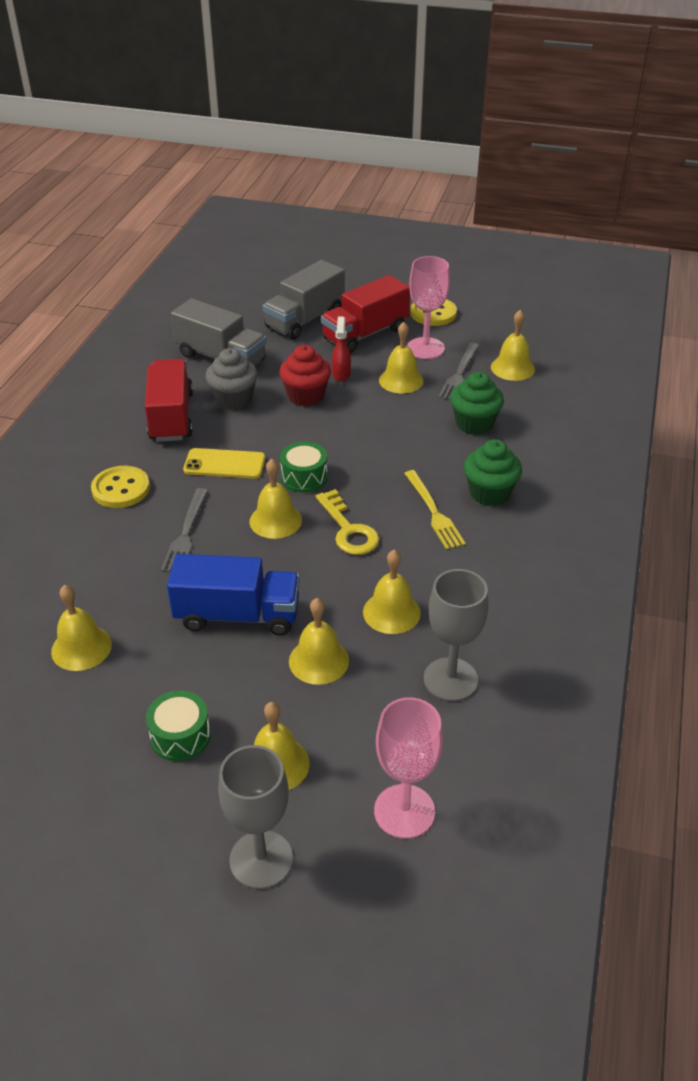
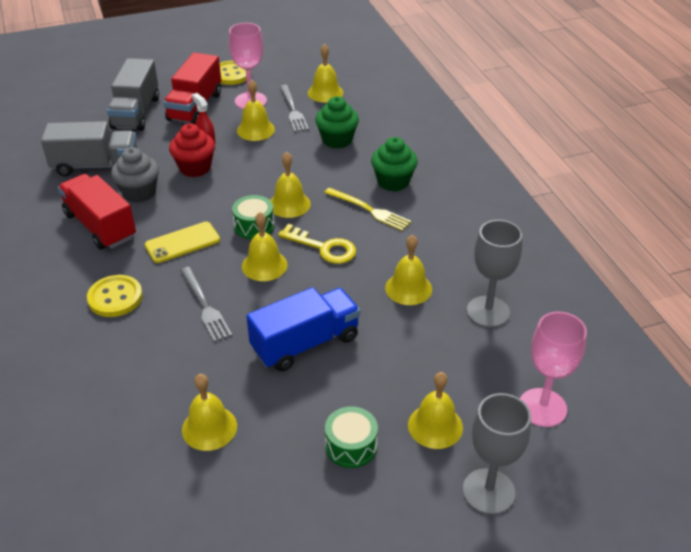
camera: 35 degrees left, 0 degrees up
yellow bell [289,598,349,685] -> yellow bell moved to [270,152,311,218]

